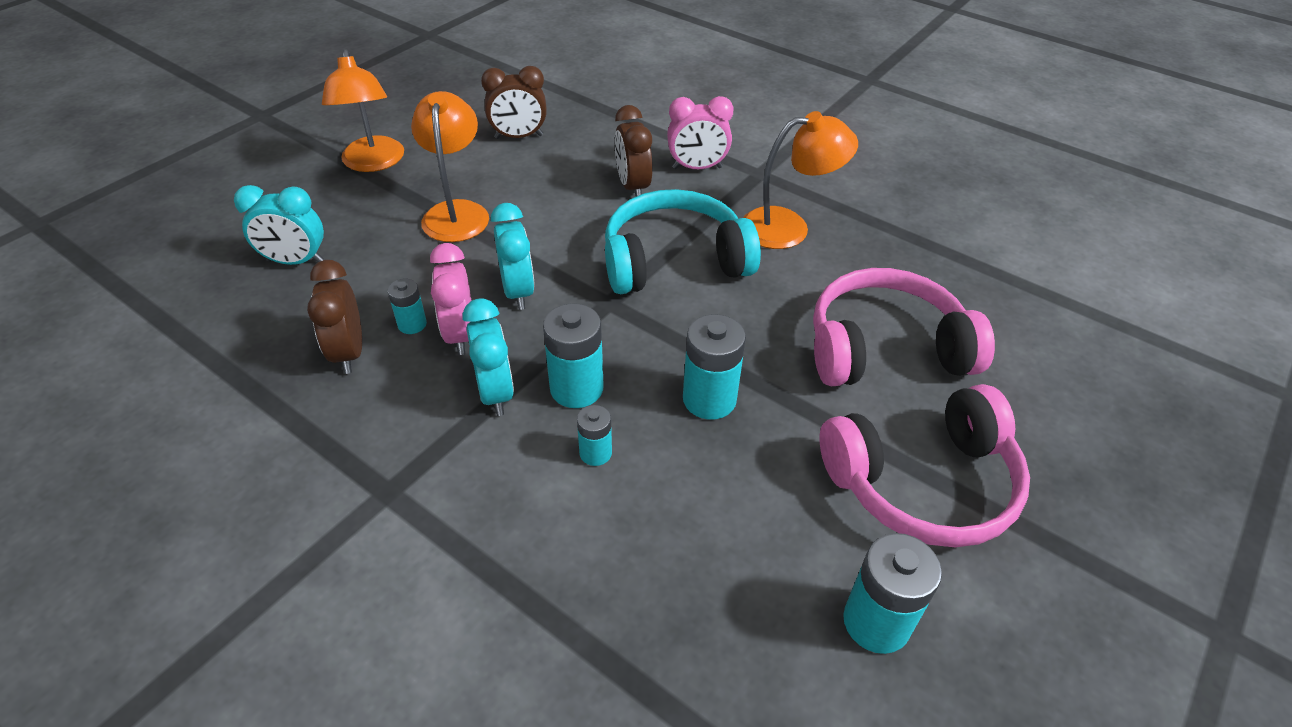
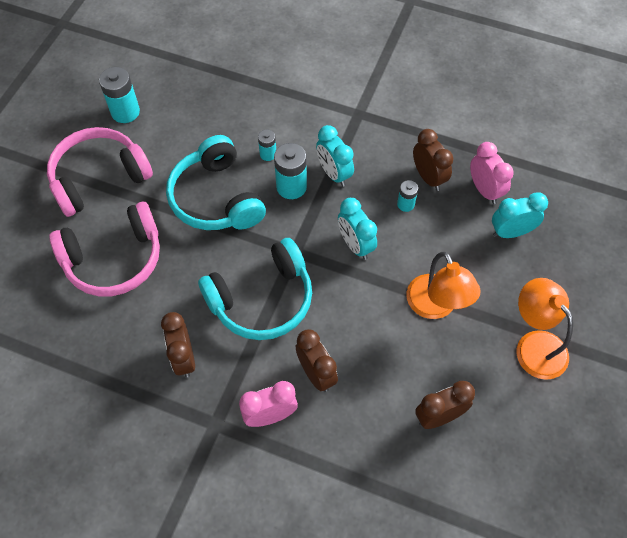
camera: 165 degrees right, 15 degrees up
pink clock [430,243,471,355] -> pink clock moved to [470,142,514,204]
turquoise battery [683,314,746,420] -> turquoise headphones [166,135,266,230]
orange lamp [743,111,858,249] -> brown clock [161,312,195,378]

